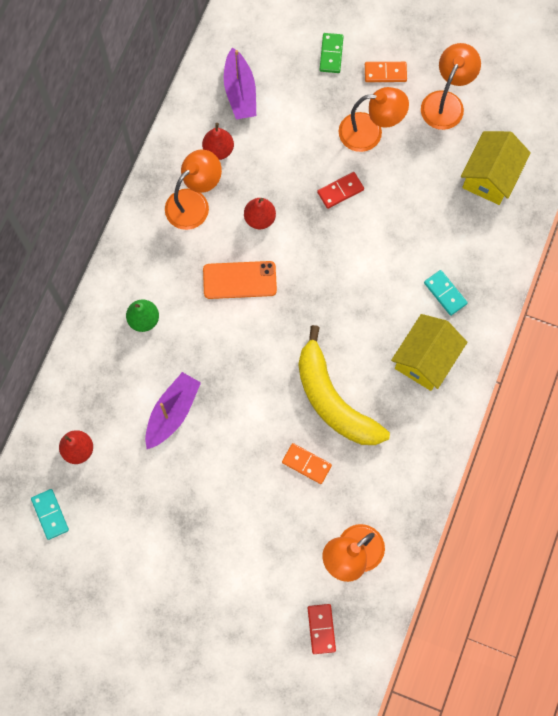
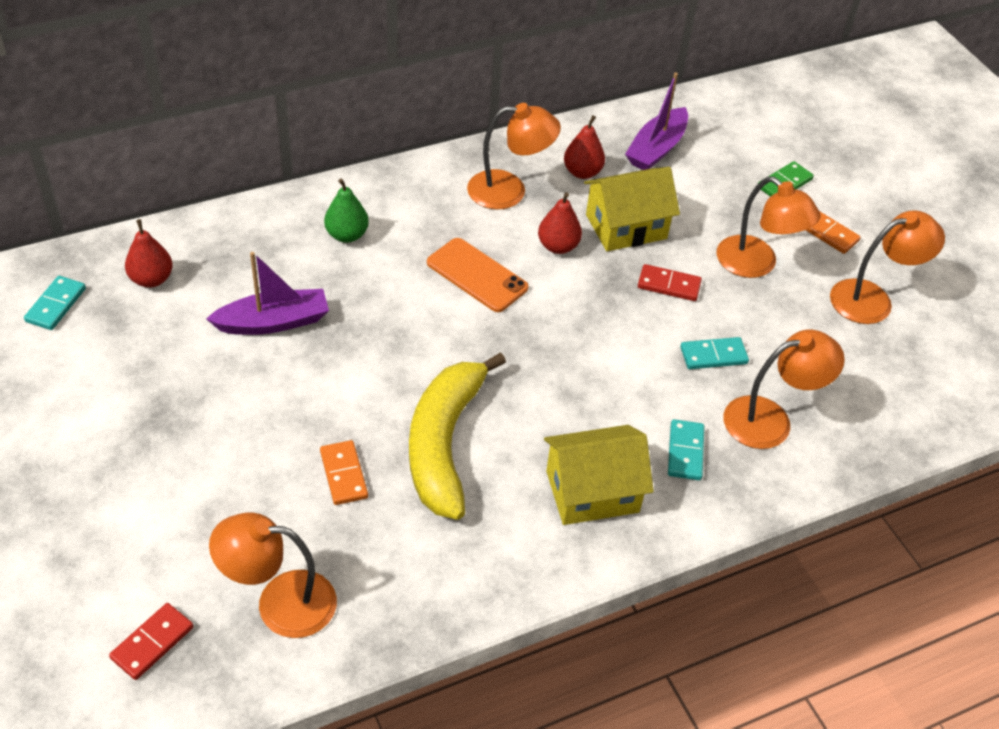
camera: 40 degrees right, 25 degrees down
yellow house [461,131,531,205] -> yellow house moved to [584,167,680,251]
none -> turquoise domino [680,337,749,369]
none -> orange lamp [724,330,845,449]

